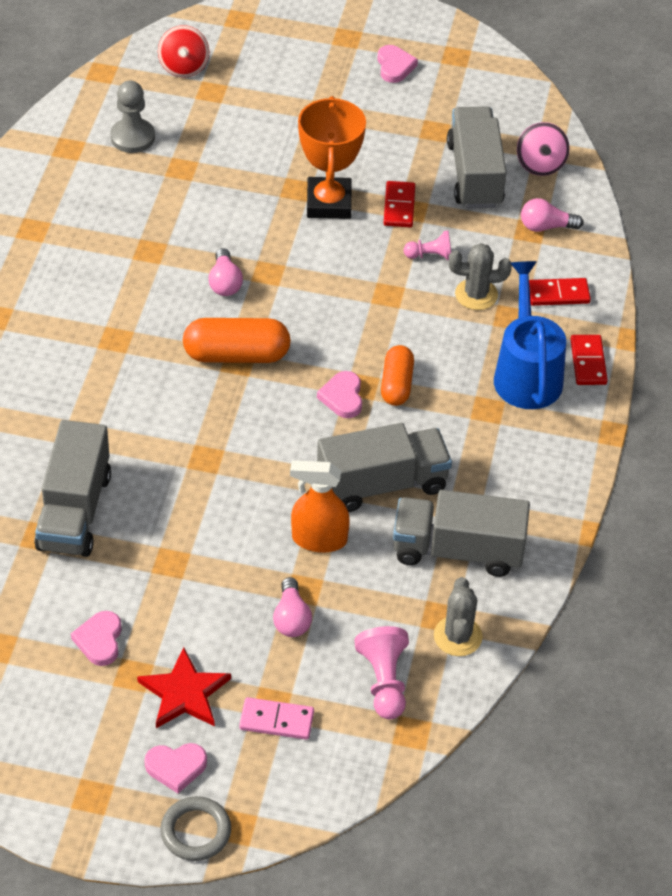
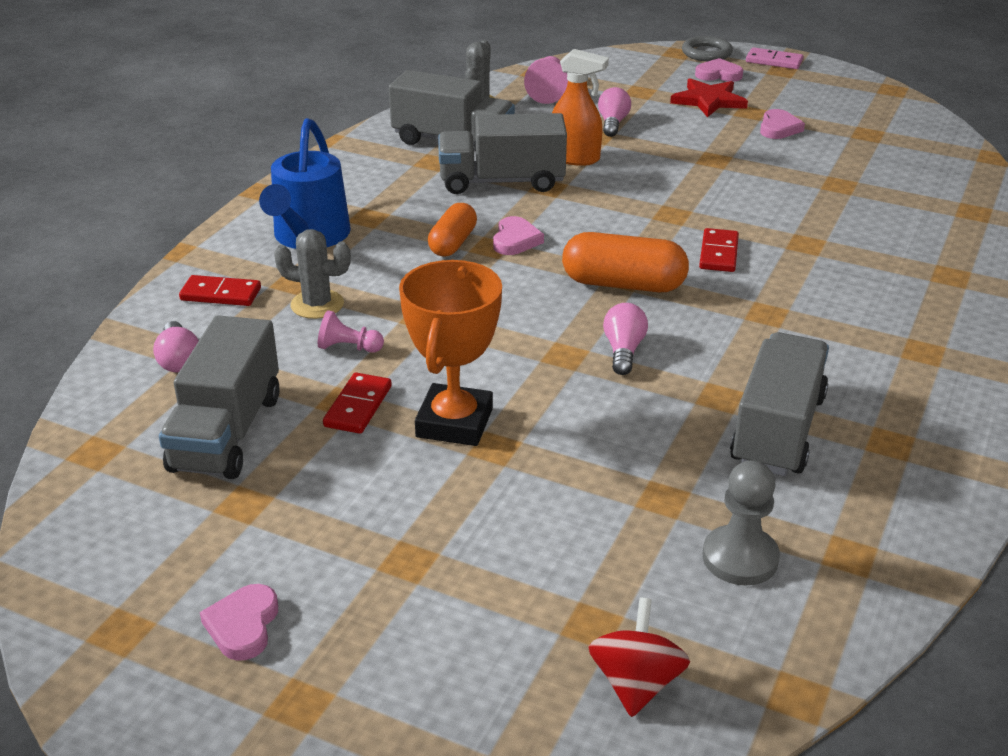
camera: 165 degrees left, 15 degrees down
grey truck [34,420,111,557] -> grey truck moved to [730,332,829,476]
pink domino [239,697,314,740] -> pink domino moved to [746,47,804,69]
pink spinning top [517,122,570,176] -> none
pink light bulb [521,198,583,232] -> pink light bulb turned 60 degrees clockwise [153,321,199,373]
red domino [570,335,608,385] -> red domino moved to [699,228,739,272]

